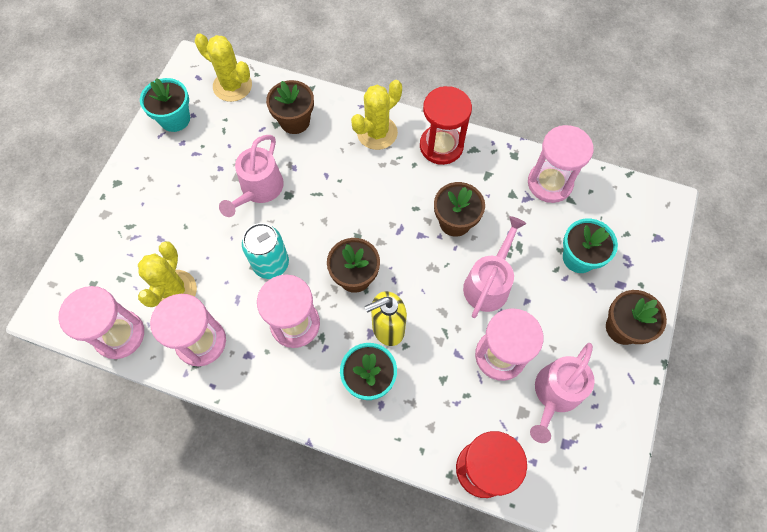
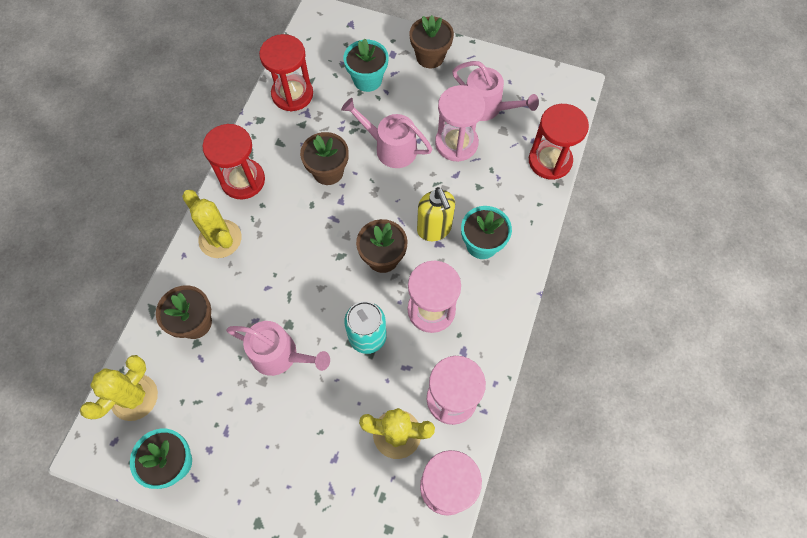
camera: 90 degrees left, 0 degrees up
pink hourglass [528,125,594,203] -> red hourglass [259,34,313,112]

